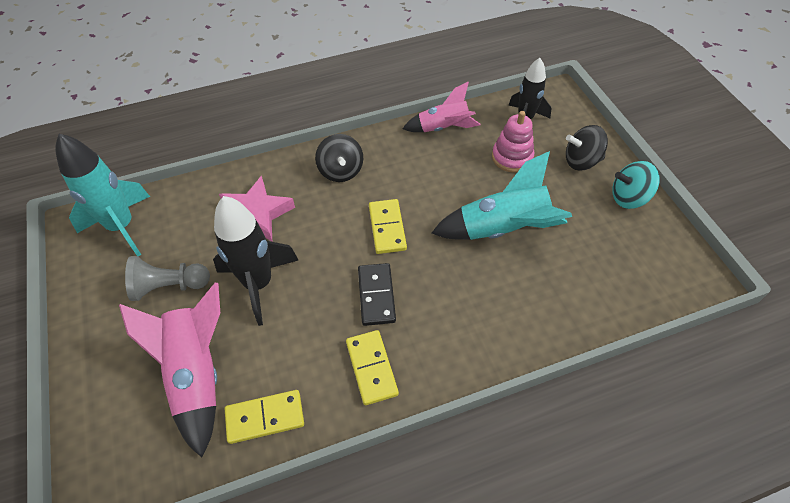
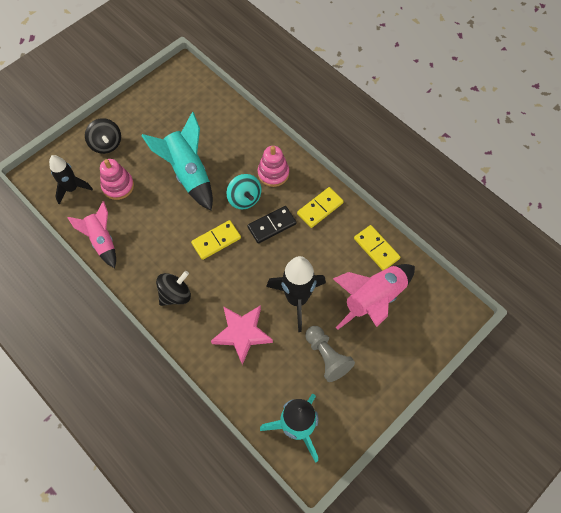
camera: 115 degrees left, 10 degrees up
turquoise spinning top [612,161,660,209] -> turquoise spinning top moved to [227,174,261,210]
none -> pink stacking toy [258,146,289,187]

